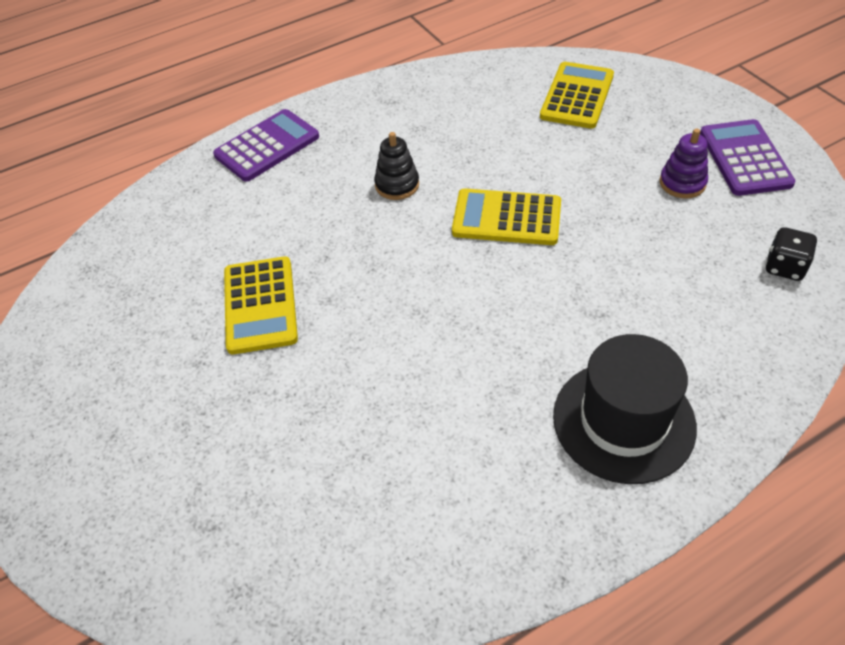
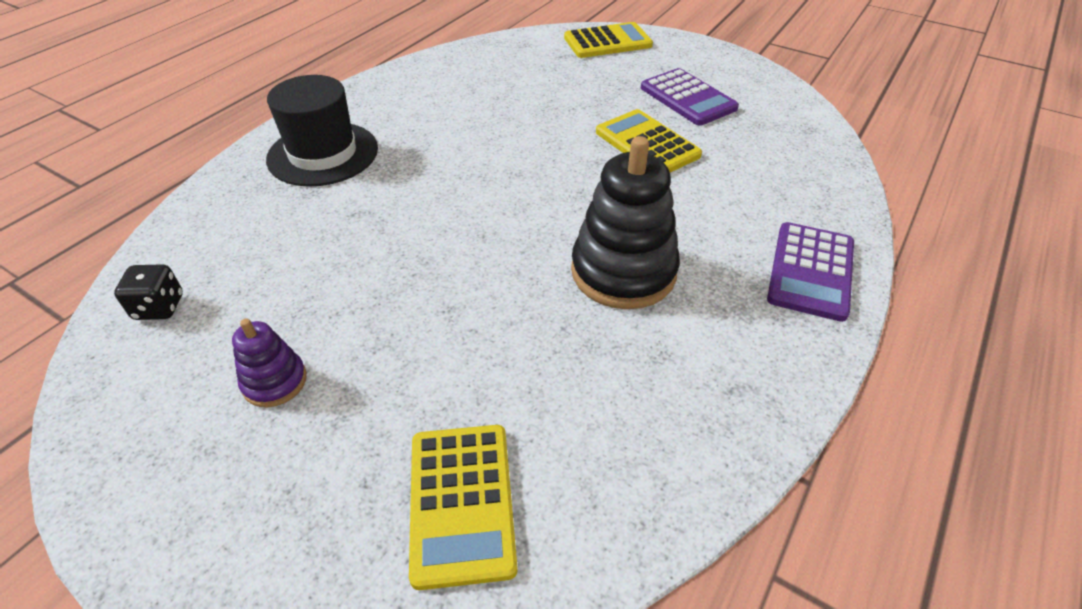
camera: 150 degrees right, 5 degrees down
black stacking toy [374,132,419,200] -> black stacking toy [571,136,680,309], size x1.95
yellow calculator [452,188,561,245] -> yellow calculator moved to [564,22,653,58]
purple calculator [700,119,795,196] -> purple calculator moved to [641,68,739,126]

